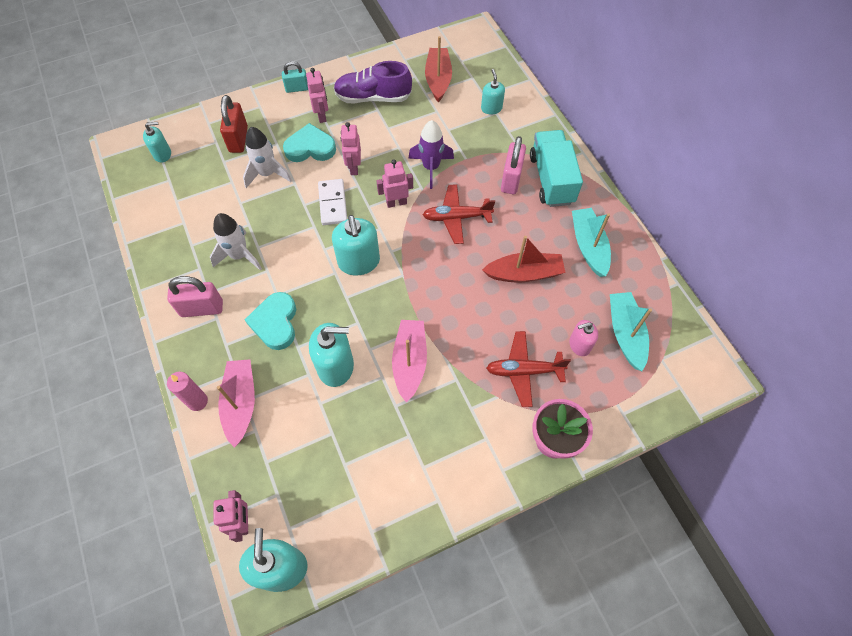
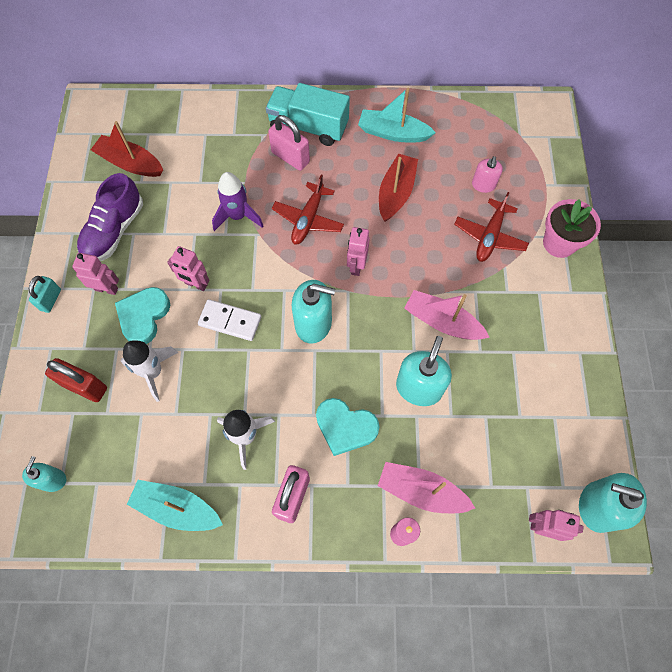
camera: 65 degrees left, 5 degrees up
pink robot [377,159,413,208] -> pink robot moved to [347,227,370,276]
turquoise soap dispenser [481,69,505,115] -> none
turquoise boat [610,292,652,371] -> turquoise boat moved to [127,480,223,531]

